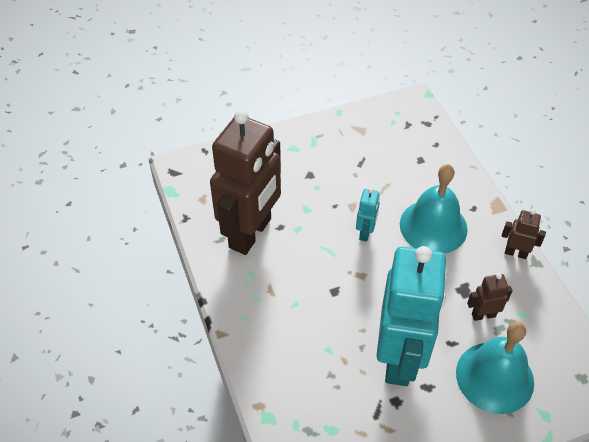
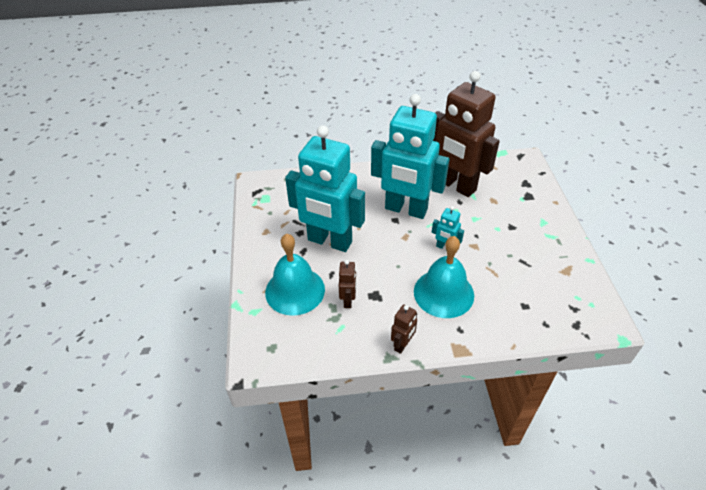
camera: 105 degrees right, 5 degrees down
none -> turquoise robot [371,94,449,219]

